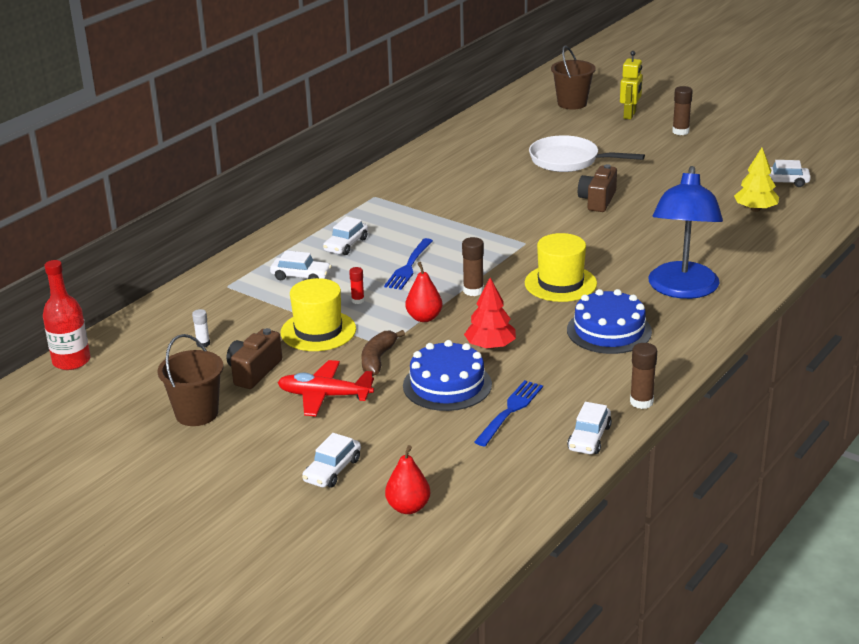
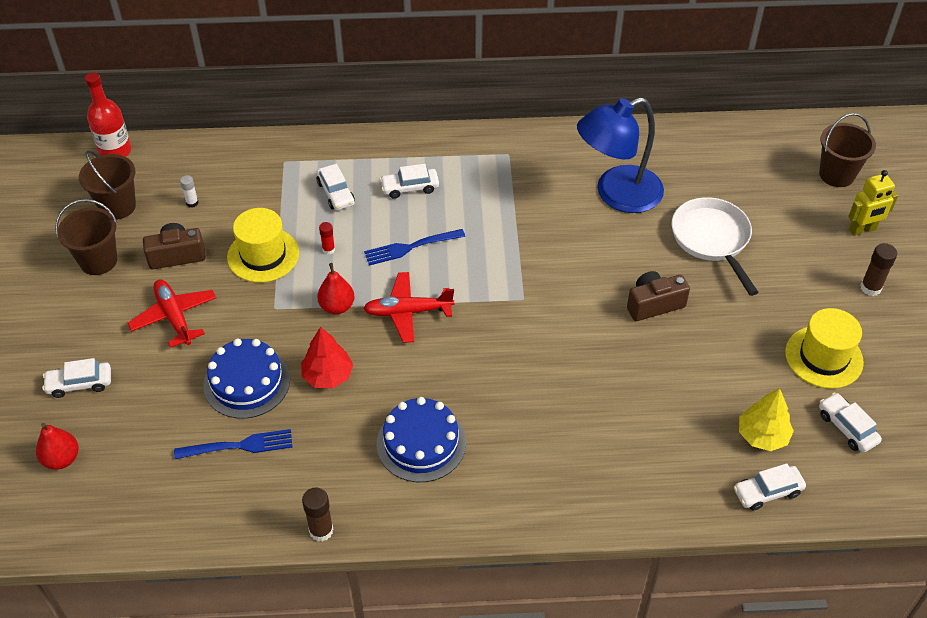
camera: 50 degrees right, 20 degrees up
brown banana [361,330,405,376] -> none
brown glue stick [462,237,484,296] -> red plane [363,272,454,343]
yellow hat [525,233,597,302] -> yellow hat moved to [785,308,864,389]
white car [567,402,612,454] -> white car moved to [734,463,806,511]
blue lamp [648,166,723,299] -> blue lamp moved to [577,97,664,213]
none -> brown bucket [79,150,136,220]

